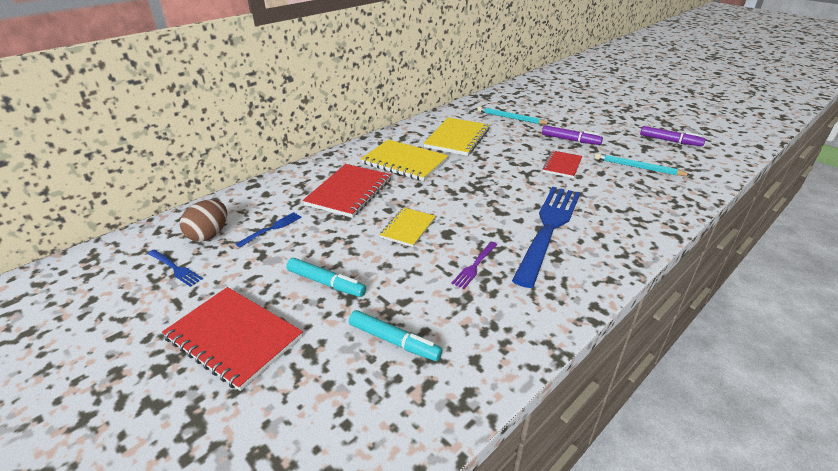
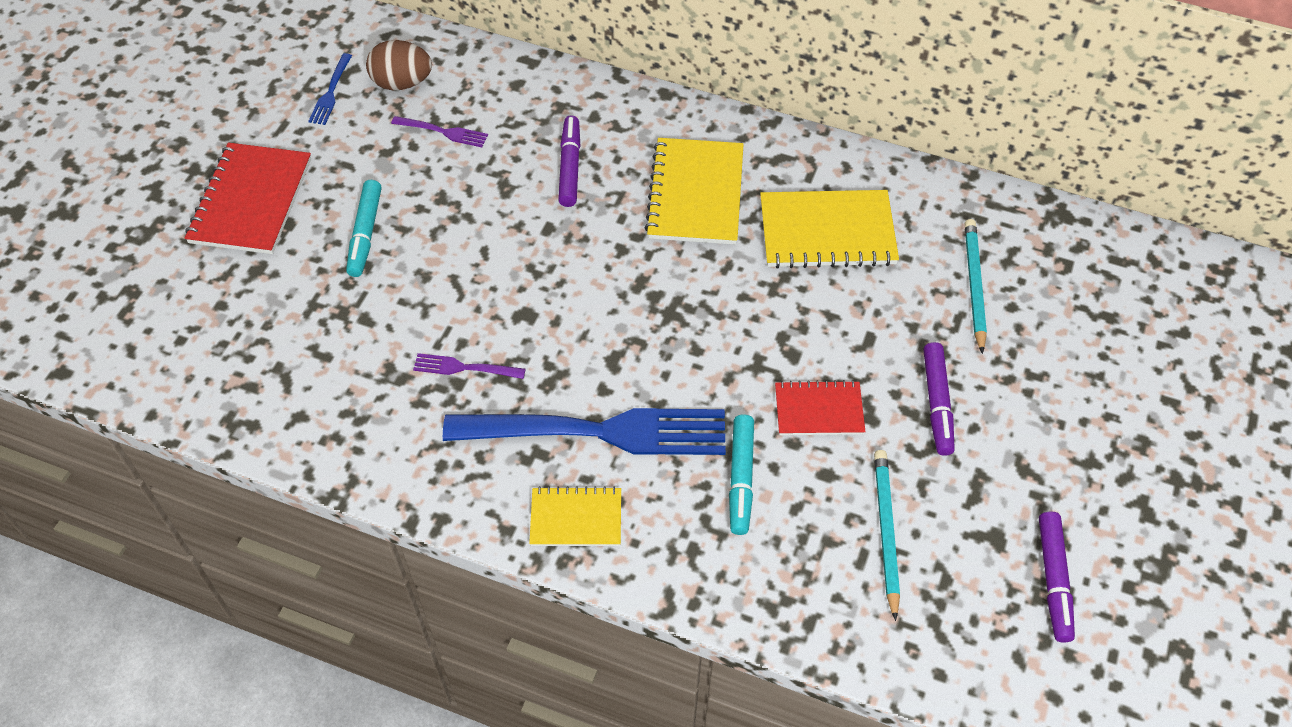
camera: 65 degrees right, 20 degrees up
blue fork [236,212,302,247] -> purple fork [391,116,488,147]
red notebook [303,164,391,218] -> purple marker [558,115,580,207]
turquoise marker [349,310,442,361] -> turquoise marker moved to [729,414,754,535]
yellow notebook [379,208,436,247] -> yellow notebook moved to [529,486,621,546]

